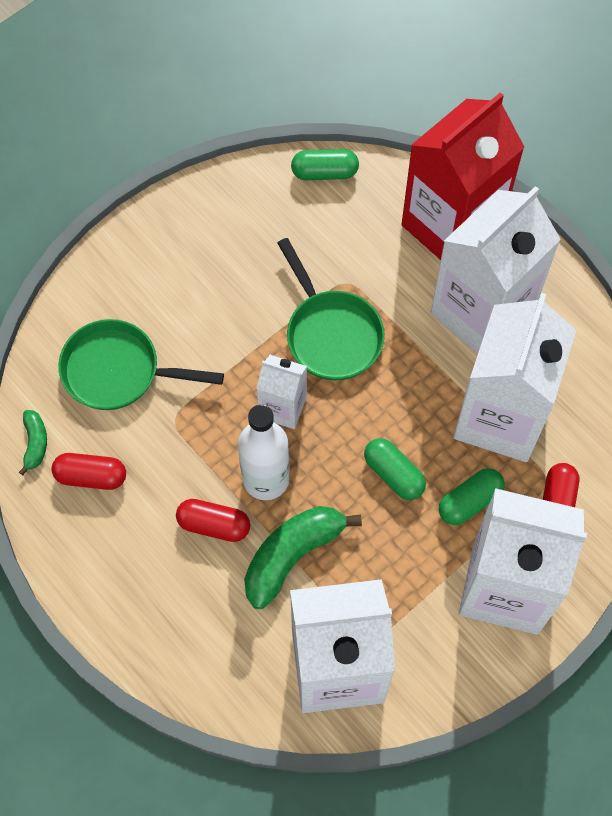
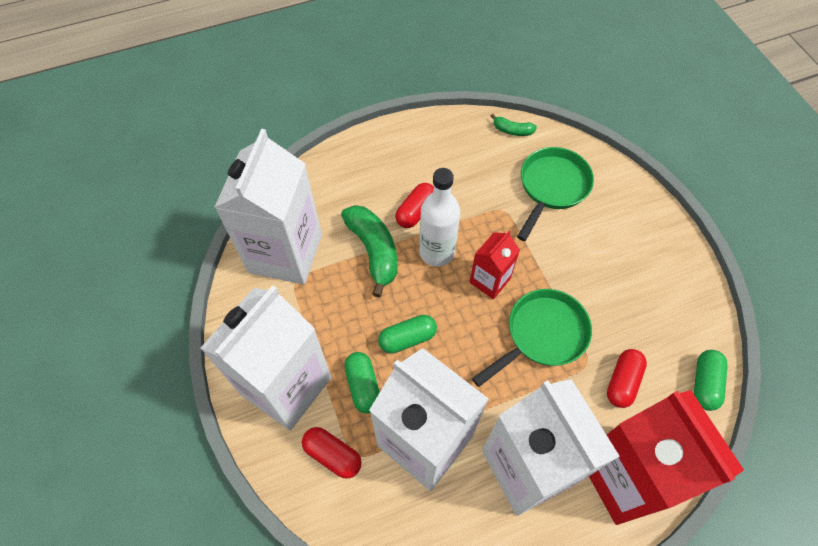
camera: 110 degrees right, 5 degrees down
red capsule [52,453,126,490] -> red capsule moved to [607,349,647,408]
white carton [256,355,307,429] -> red carton [470,231,520,299]
green pan [277,238,385,380] -> green pan turned 150 degrees clockwise [472,289,592,387]

